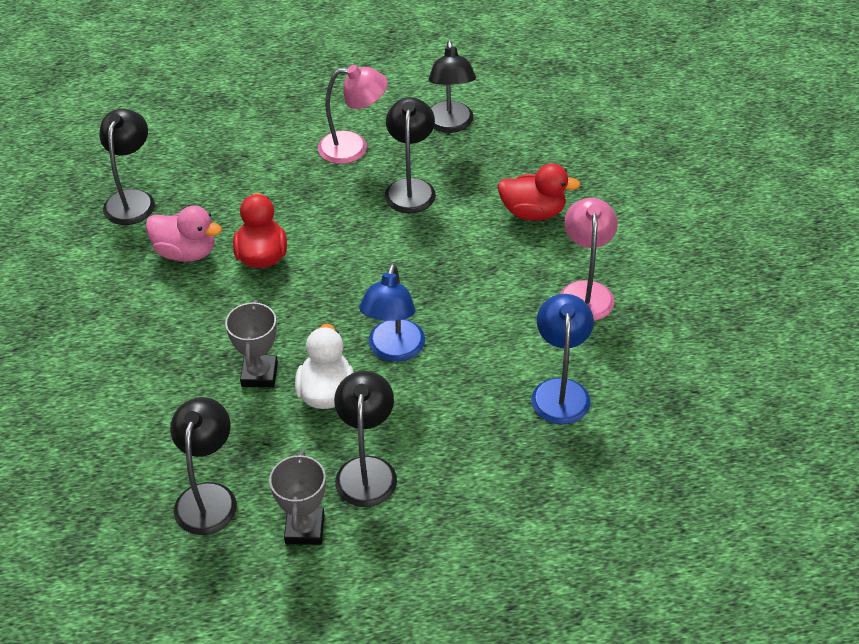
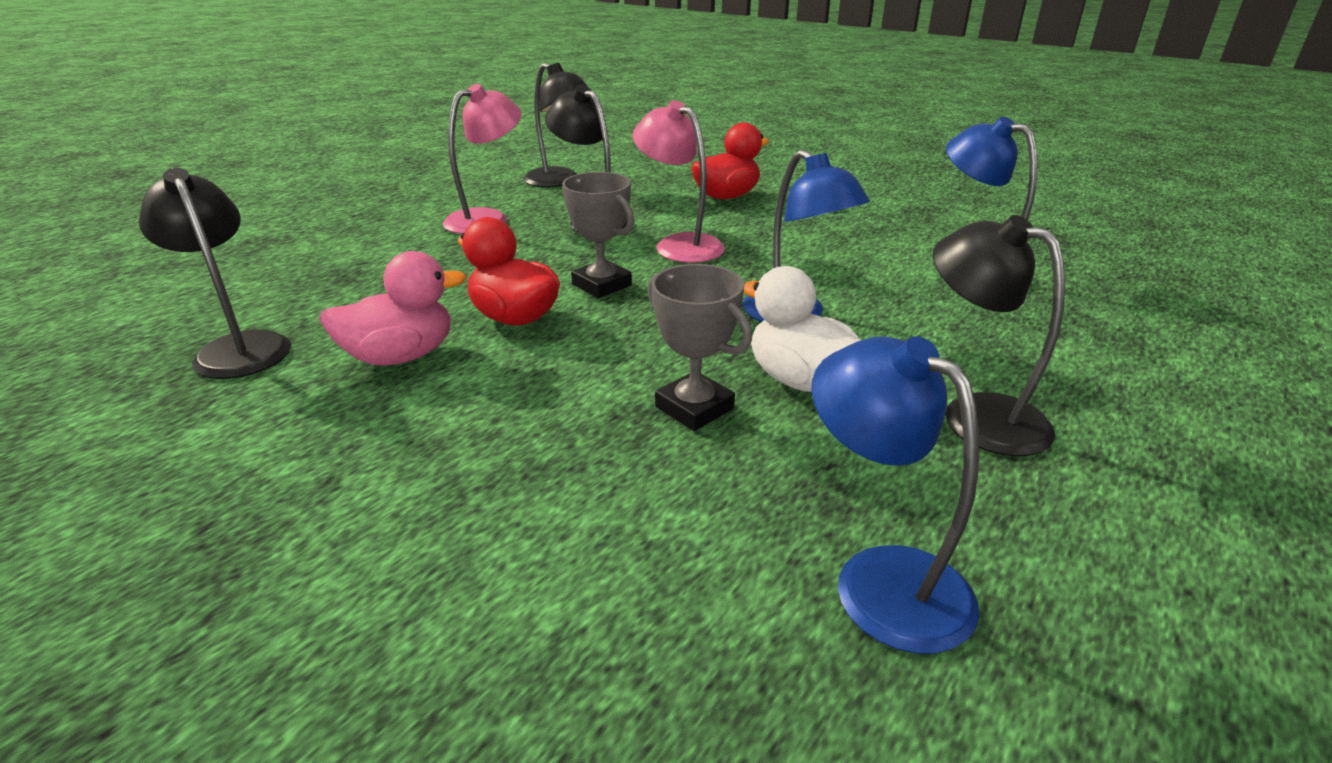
camera: 45 degrees left, 15 degrees down
black lamp [170,397,237,535] -> blue lamp [811,336,980,654]
grey trophy [269,451,326,545] -> grey trophy moved to [562,172,634,298]
pink lamp [560,198,618,321] -> pink lamp moved to [632,100,725,263]

